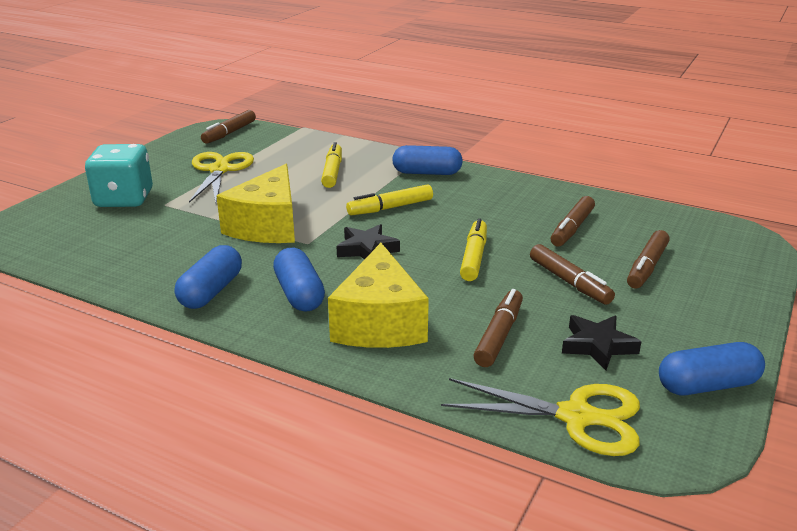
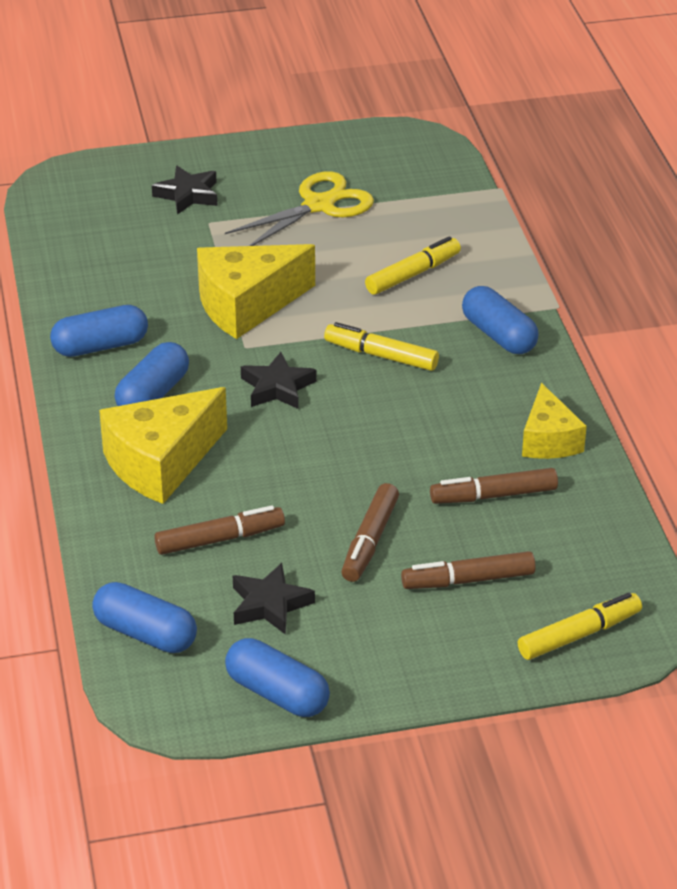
camera: 50 degrees right, 10 degrees up
turquoise dice [85,144,153,207] -> black star [152,166,217,215]
brown marker [201,110,256,144] -> none
yellow scissors [441,378,640,456] -> blue capsule [92,582,197,653]
yellow marker [460,218,487,281] -> yellow marker moved to [518,593,642,660]
none -> yellow cheese [522,383,587,459]

